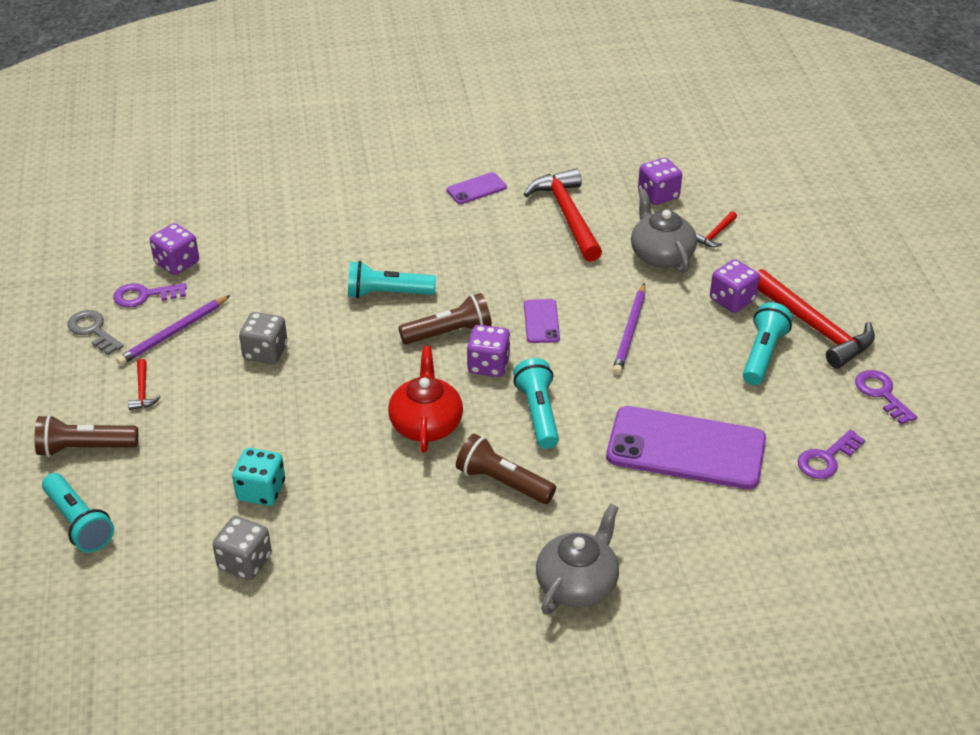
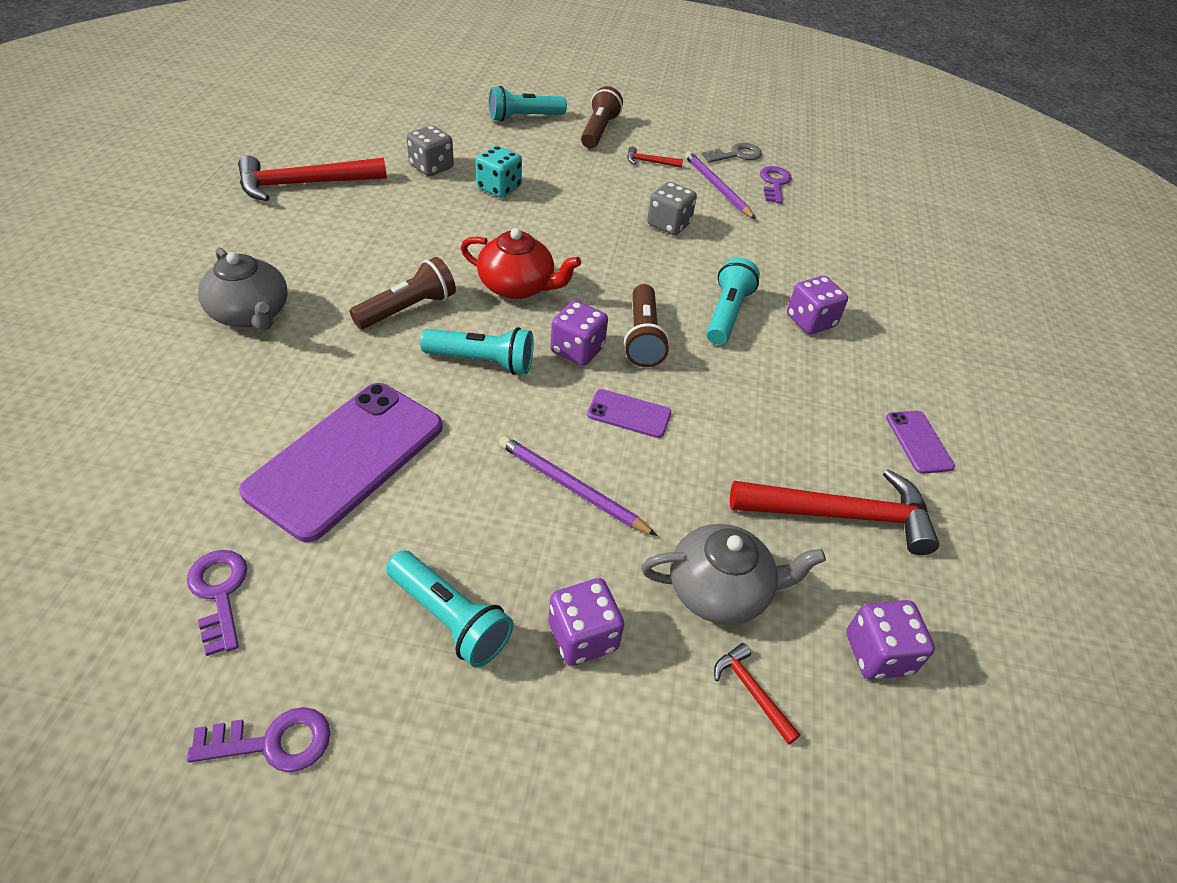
camera: 105 degrees right, 5 degrees up
purple dice [150,223,199,275] -> purple dice moved to [787,276,848,334]
red hammer [756,269,875,368] -> red hammer moved to [238,155,387,201]

